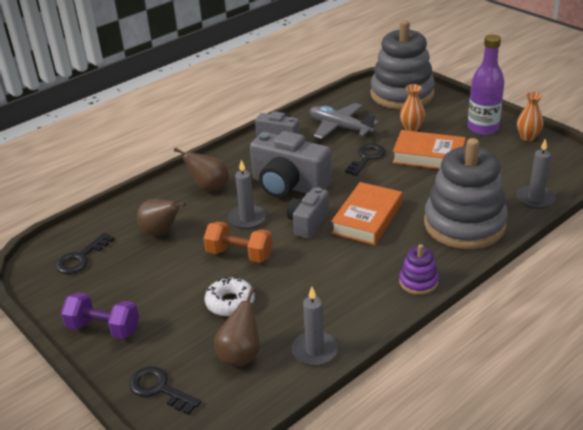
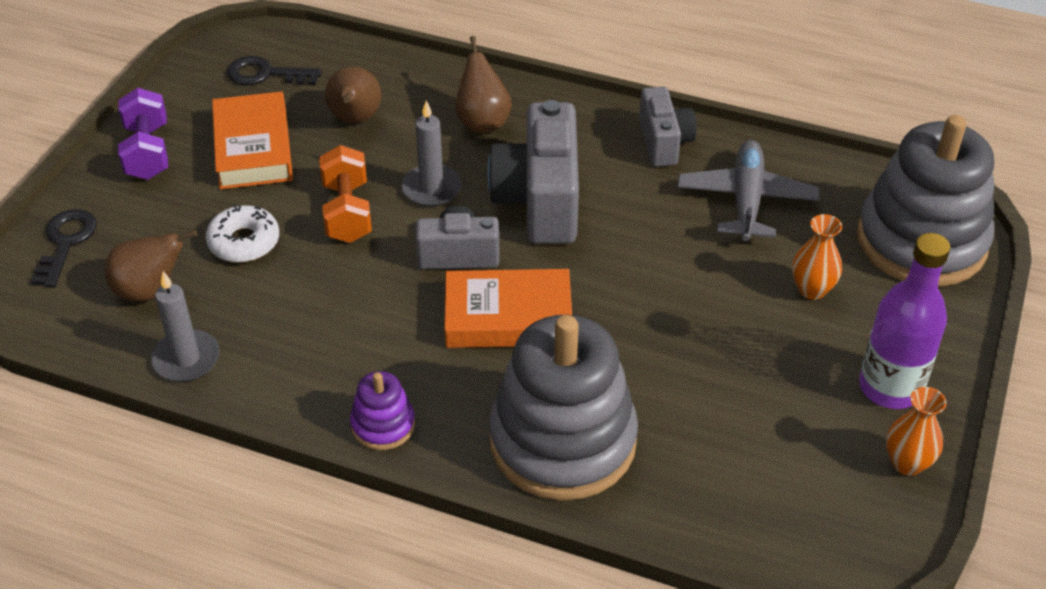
camera: 60 degrees right, 10 degrees up
black key [345,143,386,176] -> none
orange book [392,130,466,169] -> orange book moved to [212,91,293,189]
grey candle [516,139,556,209] -> none

